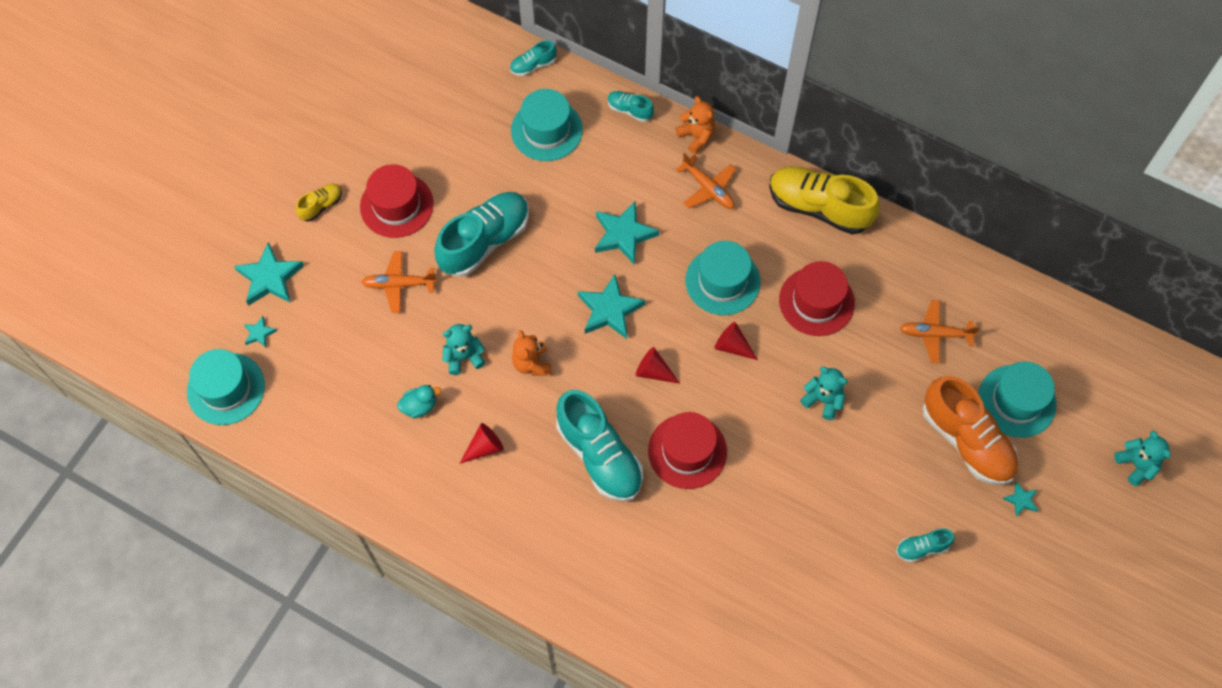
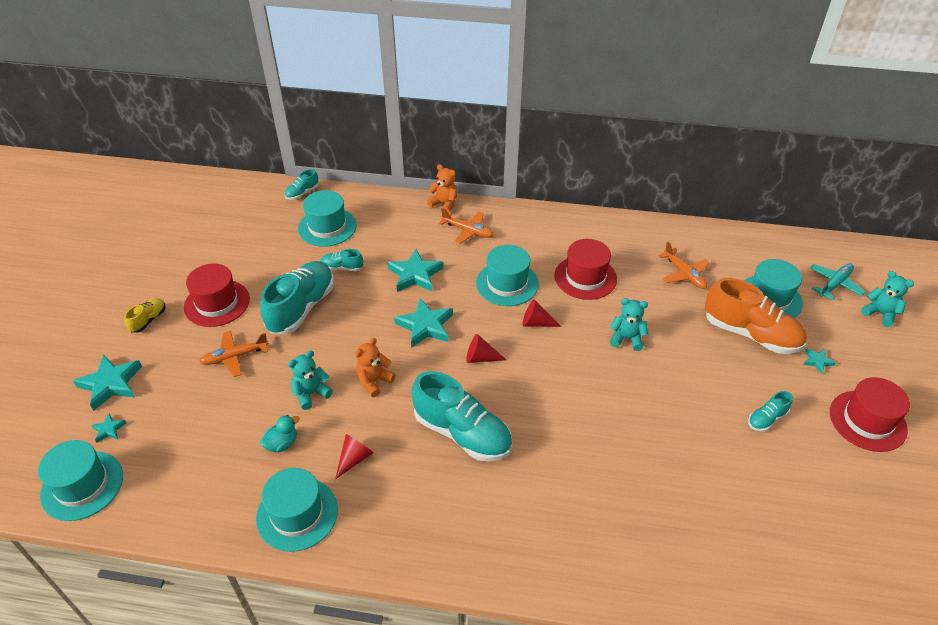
camera: 20 degrees left, 20 degrees down
orange teddy bear [512,330,551,375] -> orange teddy bear turned 75 degrees clockwise [355,338,396,397]
turquoise shoe [607,91,654,122] -> turquoise shoe moved to [321,249,363,271]
red hat [648,412,727,489] -> red hat moved to [830,377,910,452]
yellow shoe [769,166,880,234] -> none
orange plane [900,300,980,364] -> orange plane turned 105 degrees counterclockwise [658,242,710,289]
none -> turquoise hat [256,468,338,552]
none -> turquoise plane [810,263,866,300]

